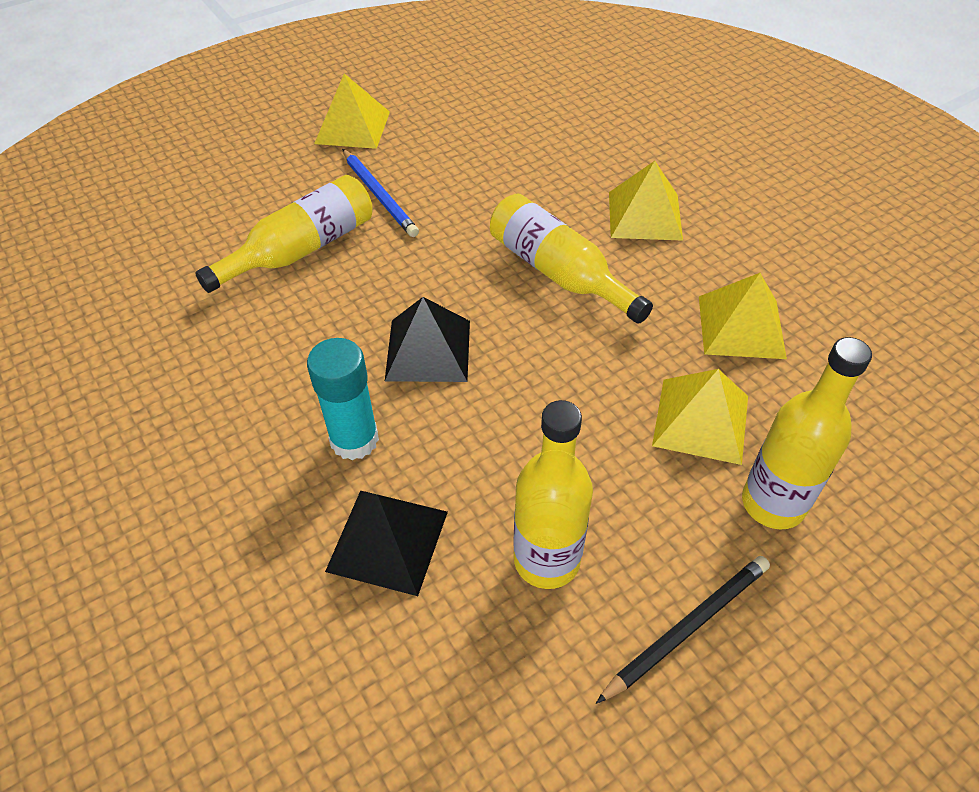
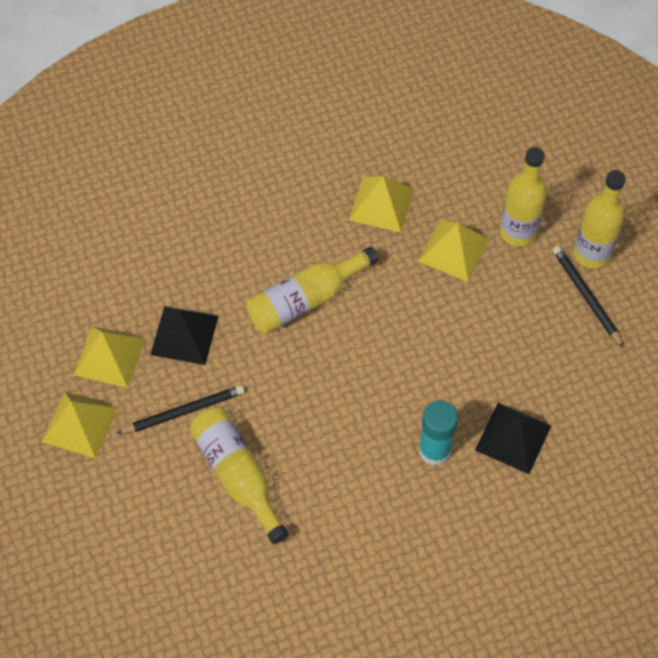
camera: 80 degrees left, 10 degrees up
blue pencil [342,149,419,237] -> black pencil [117,385,245,434]
black pyramid [385,297,470,382] -> black pyramid moved to [150,306,219,365]
yellow bottle [513,400,593,589] -> yellow bottle moved to [574,170,626,269]
yellow pyramid [609,161,683,241] -> yellow pyramid moved to [74,326,145,388]

